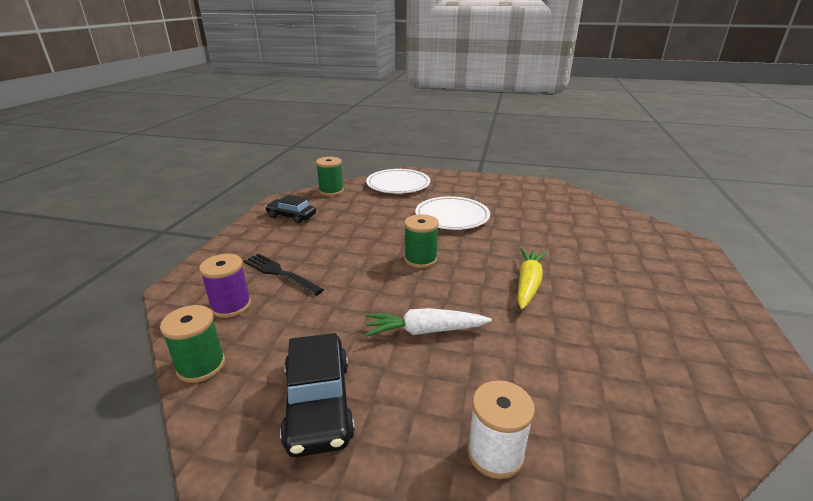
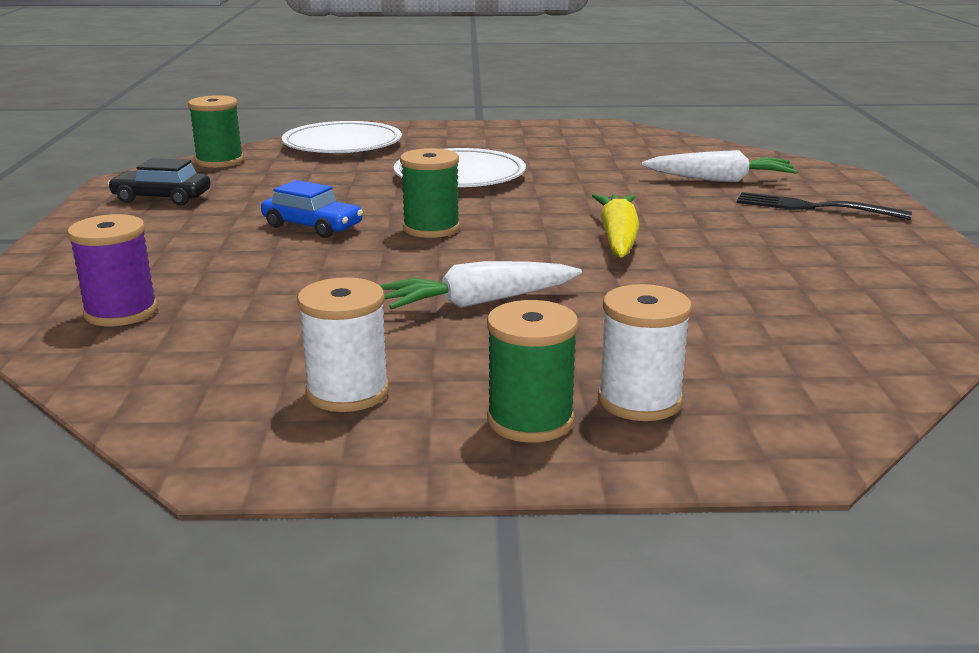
camera: 15 degrees left, 5 degrees down
green spool [160,305,225,383] -> green spool moved to [487,300,579,443]
black fork [243,253,324,296] -> black fork moved to [737,192,912,220]
black car [280,333,355,457] -> white spool [297,277,389,412]
none -> blue car [261,180,363,238]
none -> white carrot [642,150,798,182]

